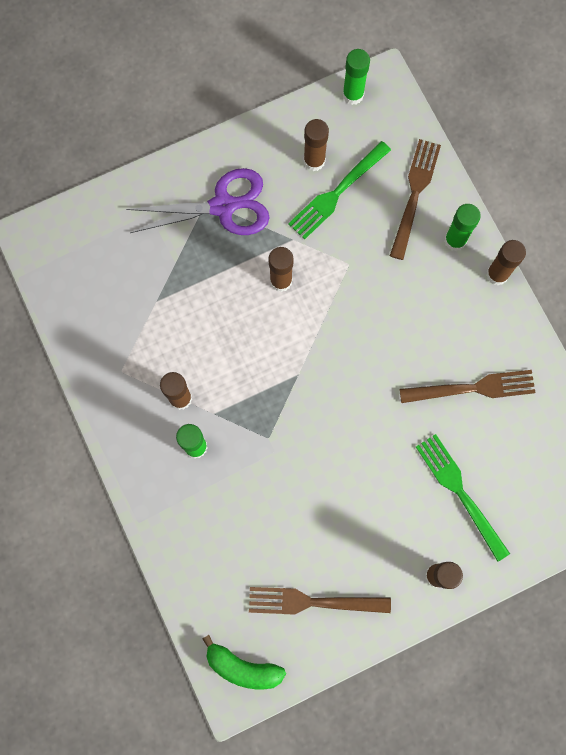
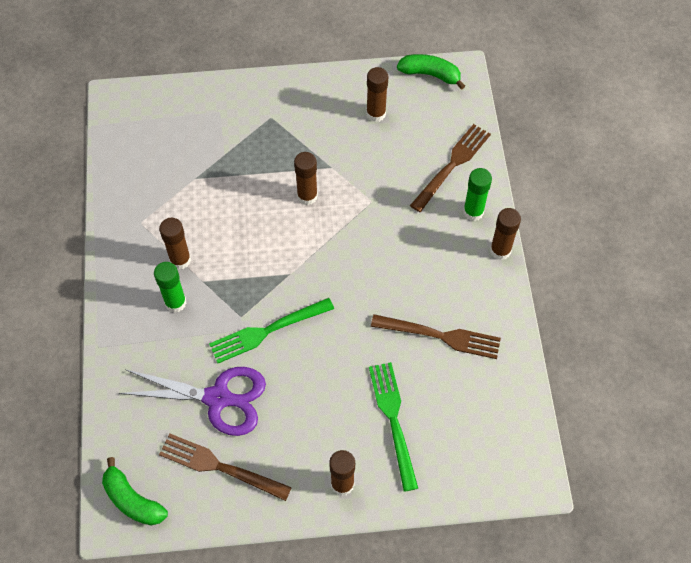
camera: 20 degrees right, 15 degrees down
purple scissors [126,168,270,235] -> purple scissors moved to [119,367,266,436]
green fork [288,141,391,239] -> green fork moved to [209,298,334,363]
green glue stick [342,49,370,105] -> green banana [397,54,465,90]

